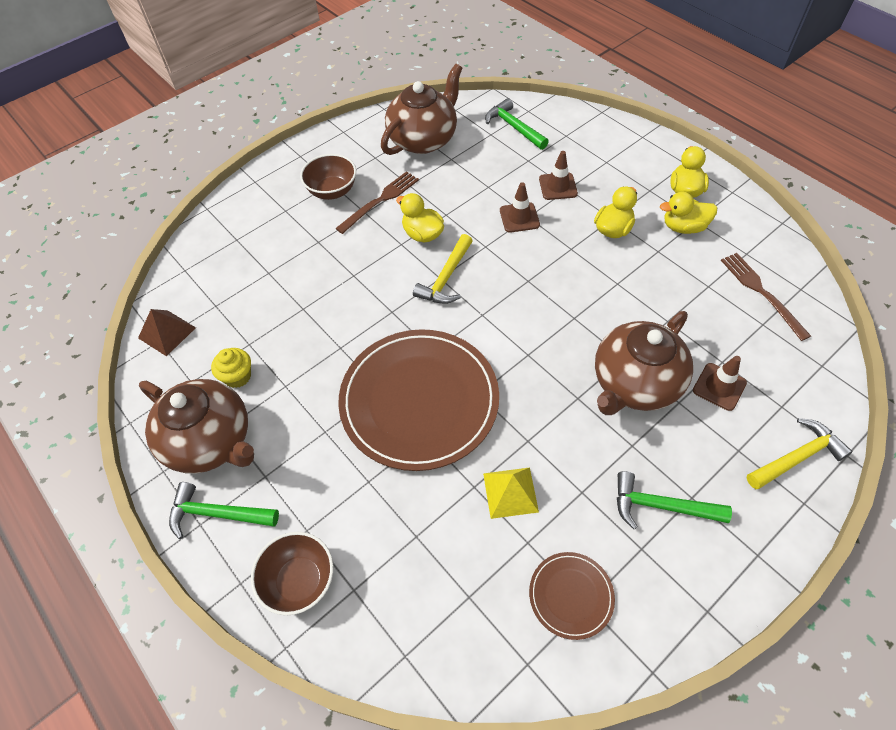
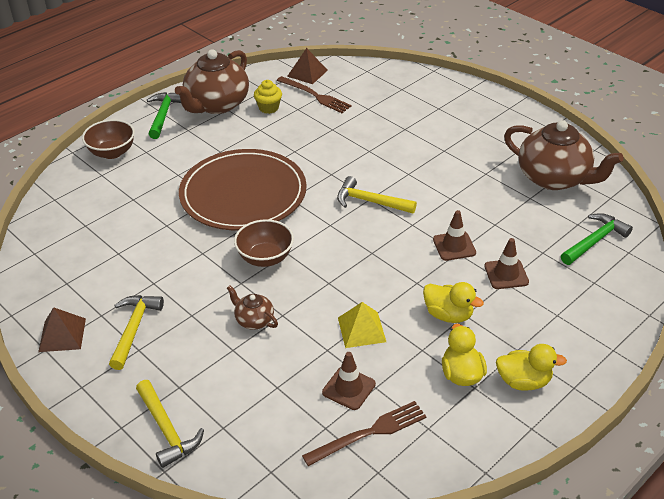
camera: 85 degrees right, 15 degrees down
brown bowl [300,154,356,200] -> brown bowl moved to [234,219,294,267]
brown fork [335,171,419,234] -> brown fork moved to [277,76,352,113]
yellow duck [396,193,444,243] -> none
yellow pyramid [483,467,539,519] -> yellow pyramid moved to [338,302,386,348]
brown plate [529,552,615,640] -> none
brown teapot [595,311,693,415] -> brown teapot [227,285,278,330], size x0.46
green hammer [617,471,732,529] -> yellow hammer [109,295,164,370]
brown traffic cone [693,356,747,411] -> brown traffic cone moved to [322,352,376,410]
none -> brown pyramid [38,307,86,352]

